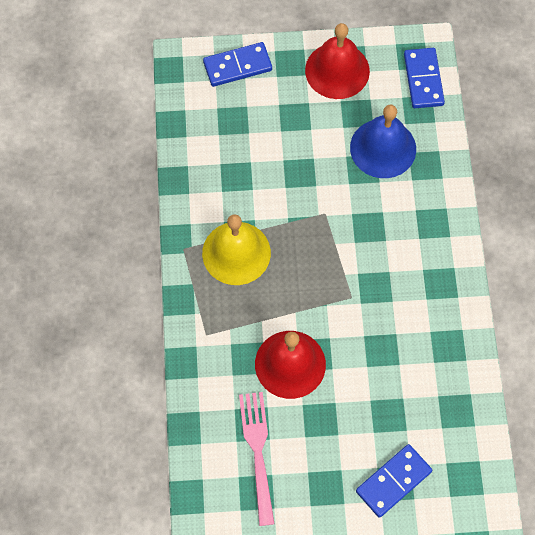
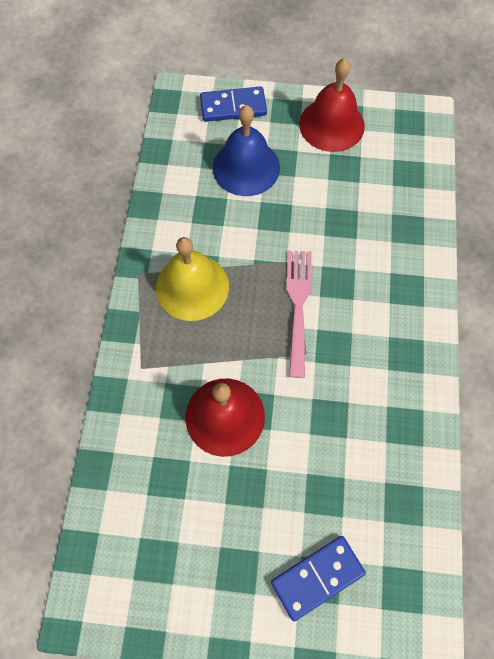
camera: 10 degrees right, 0 degrees up
pink fork [239,392,275,526] -> pink fork moved to [286,250,312,378]
blue bell [350,105,416,178] -> blue bell moved to [213,105,280,196]
blue domino [404,48,445,108] -> none

